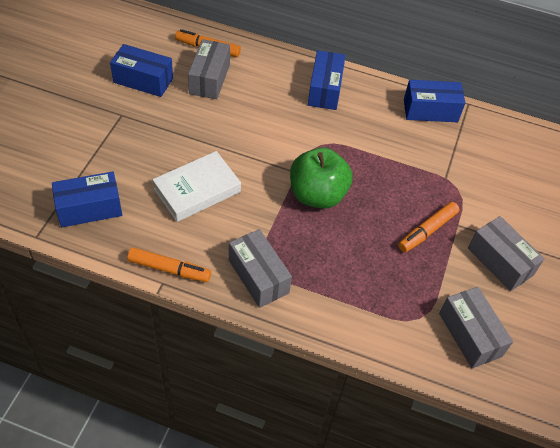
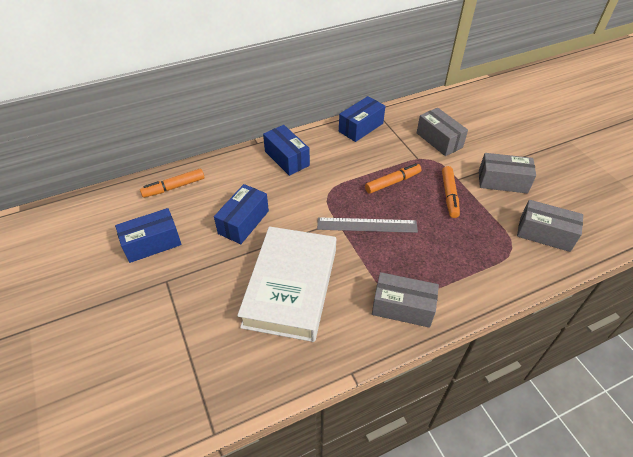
camera: 40 degrees left, 5 degrees down
blue box [52,172,122,227] -> blue box moved to [214,184,269,244]
orange marker [127,247,211,282] -> orange marker moved to [365,163,422,194]
white book [153,151,241,222] -> white book [237,226,336,342], size x1.56
grey box [188,39,230,99] -> grey box moved to [417,108,468,156]
green apple [290,147,352,209] -> grey ruler [317,217,418,233]

